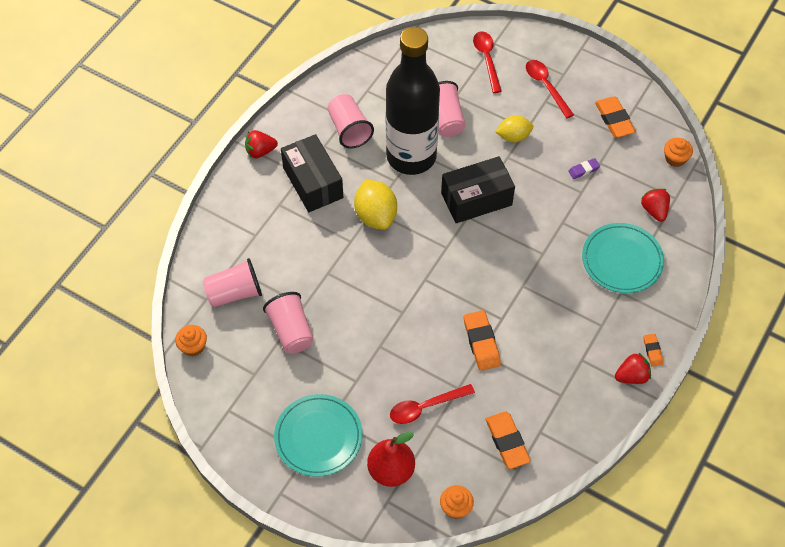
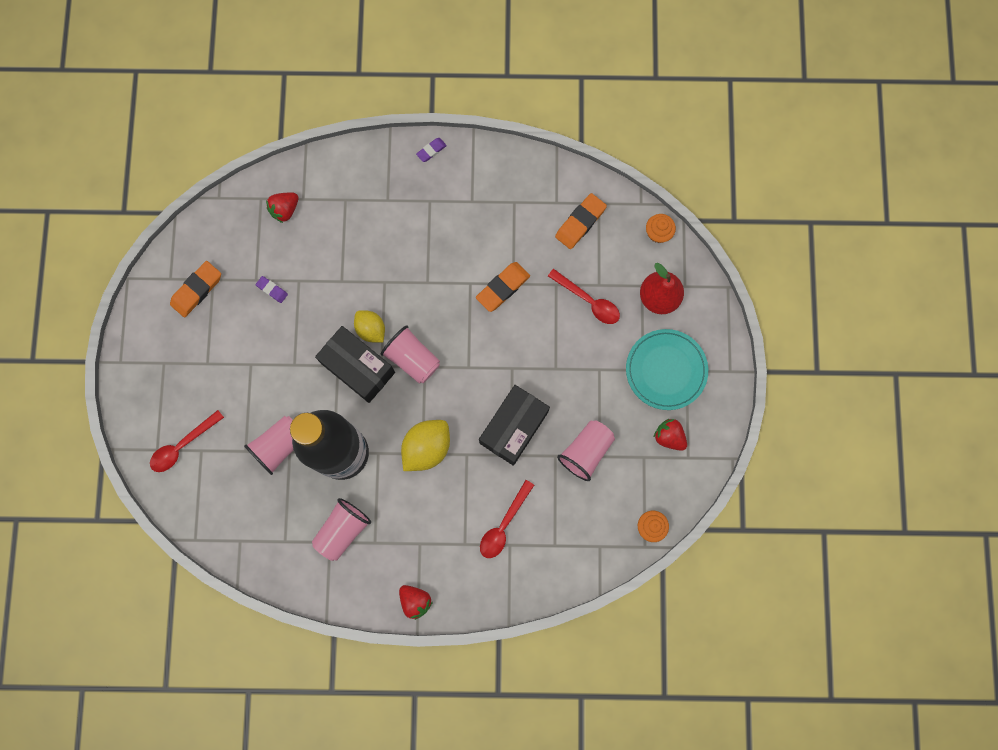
camera: 120 degrees left, 20 degrees up
pink cup [203,258,262,307] -> pink cup moved to [380,326,440,384]
black box [281,134,343,212] -> black box moved to [479,385,550,466]
yellow lemon [496,115,533,142] -> yellow lemon moved to [354,310,385,343]
red spoon [526,60,574,118] -> red spoon moved to [480,480,534,558]
turquoise plate [582,223,664,293] -> none
red strawberry [615,352,651,384] -> red strawberry moved to [654,419,687,451]
orange eraser [644,334,663,367] -> purple eraser [416,138,447,162]
orange cupcake [664,138,693,167] -> none

